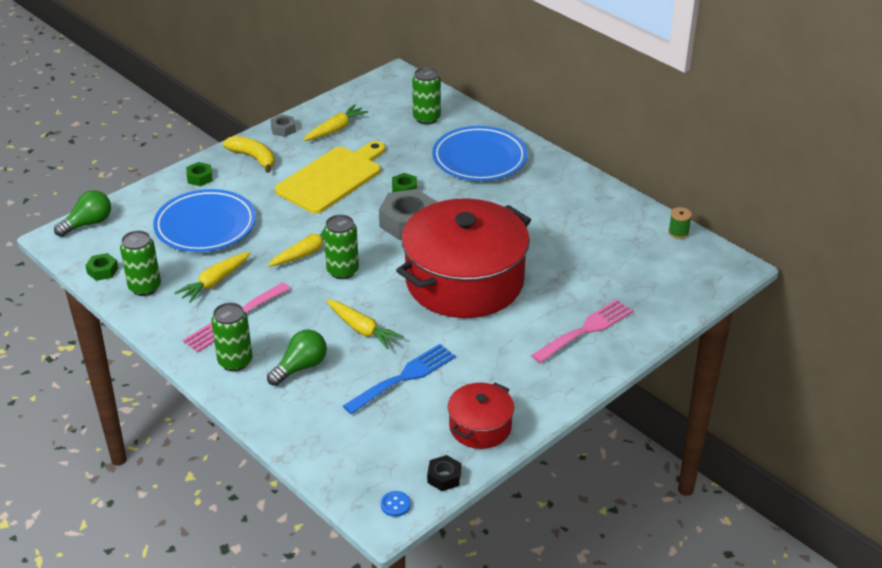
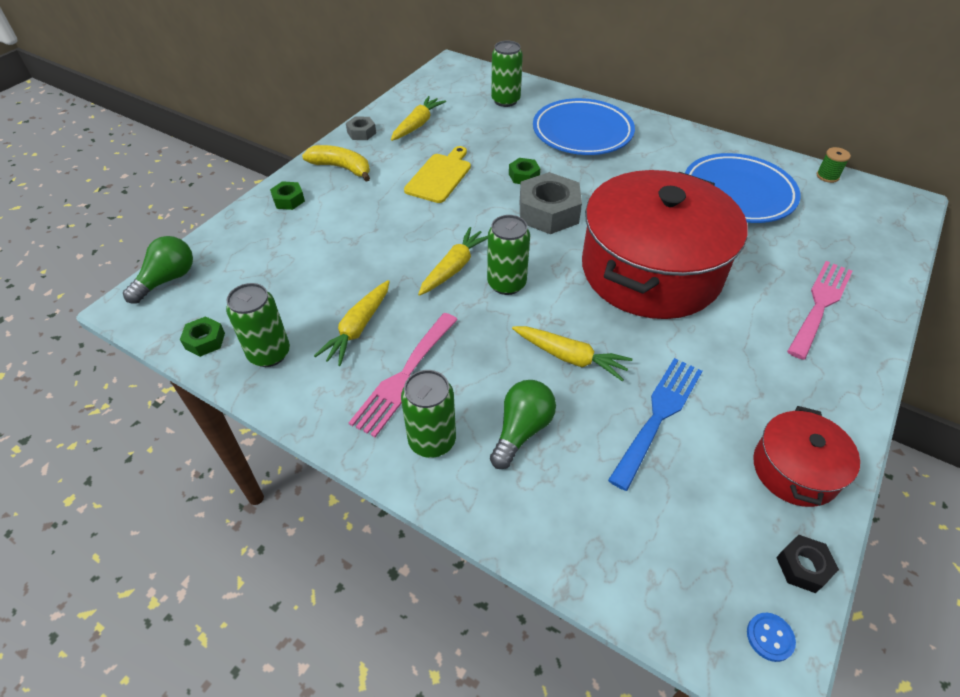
camera: 15 degrees left, 10 degrees up
blue plate [153,189,256,252] -> blue plate moved to [685,153,801,223]
yellow cutting board [275,141,385,214] -> yellow cutting board [404,146,471,203], size x0.63

